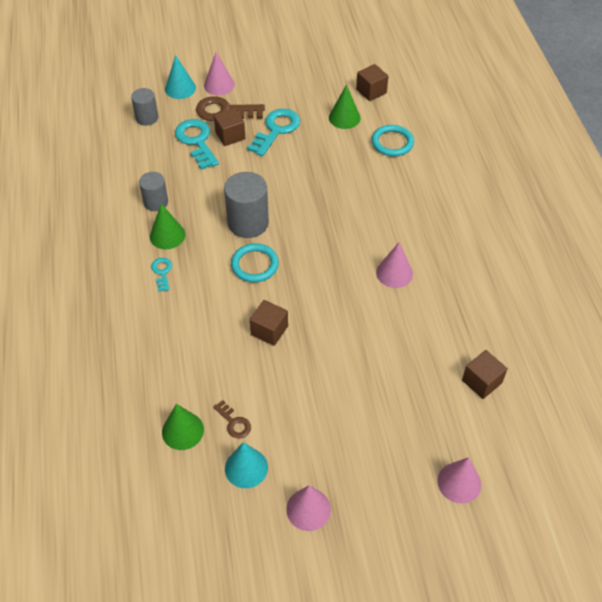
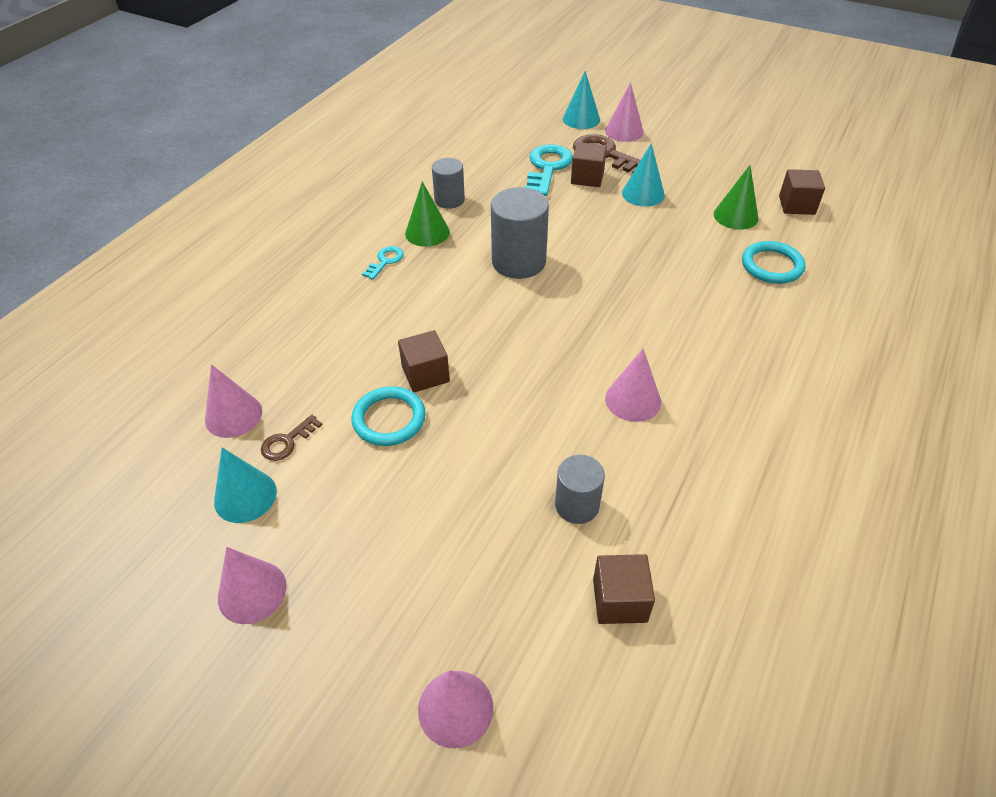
camera: 40 degrees right, 5 degrees down
grey cylinder [131,88,158,126] -> grey cylinder moved to [555,455,605,524]
green cone [162,404,204,450] -> pink cone [205,364,262,438]
brown key [213,400,251,438] -> brown key turned 45 degrees clockwise [261,415,323,461]
turquoise ring [231,243,279,282] -> turquoise ring moved to [351,386,426,446]
turquoise key [247,109,300,156] -> turquoise cone [622,143,665,207]

